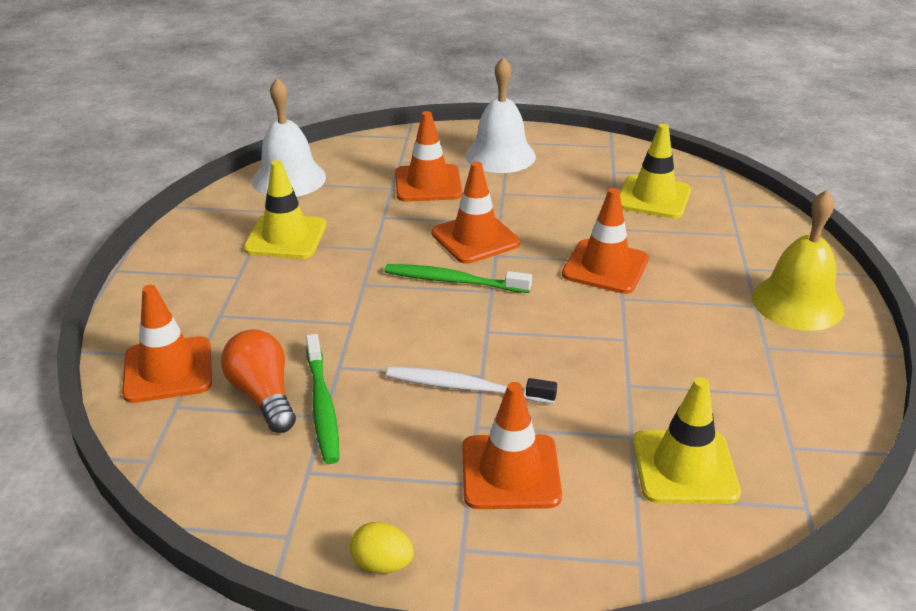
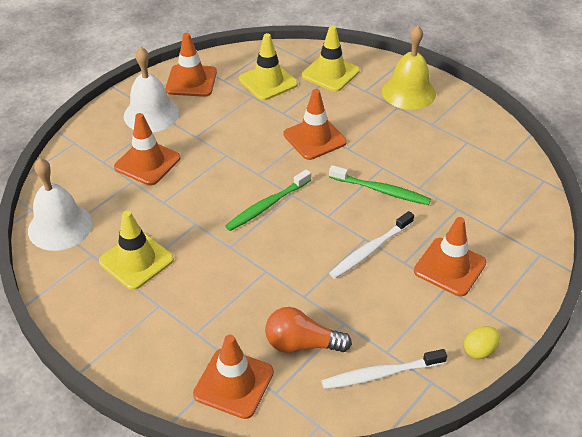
camera: 55 degrees left, 10 degrees up
green toothbrush [306,334,339,464] -> green toothbrush moved to [329,165,431,205]
orange traffic cone [432,162,520,264] -> orange traffic cone moved to [165,33,217,97]
yellow traffic cone [633,377,741,504] -> yellow traffic cone moved to [302,25,360,92]
none -> white toothbrush [321,349,447,389]

